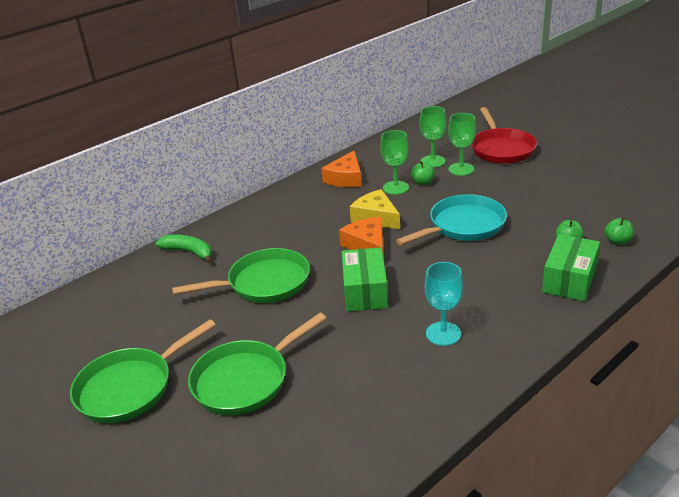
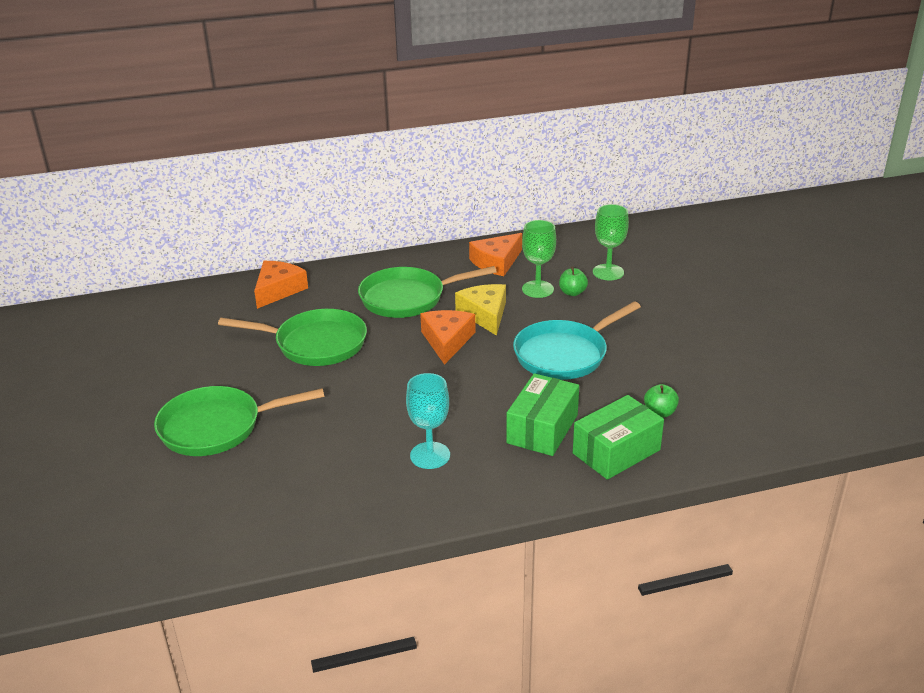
camera: 25 degrees right, 0 degrees up
green pan [70,319,216,423] -> green pan moved to [358,266,497,318]
green banana [155,234,212,264] -> orange cheese [254,261,308,309]
green box [342,247,388,311] -> green box moved to [506,373,579,456]
turquoise pan [396,194,507,245] -> turquoise pan turned 150 degrees clockwise [513,301,641,380]
green goblet [448,113,476,176] -> none
red pan [471,107,537,164] -> none
green apple [605,217,634,245] -> none

